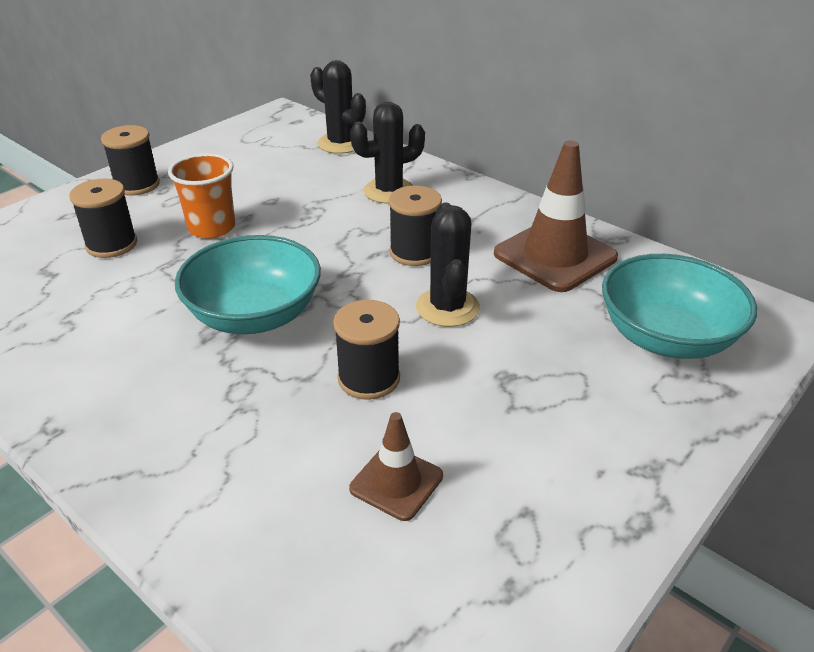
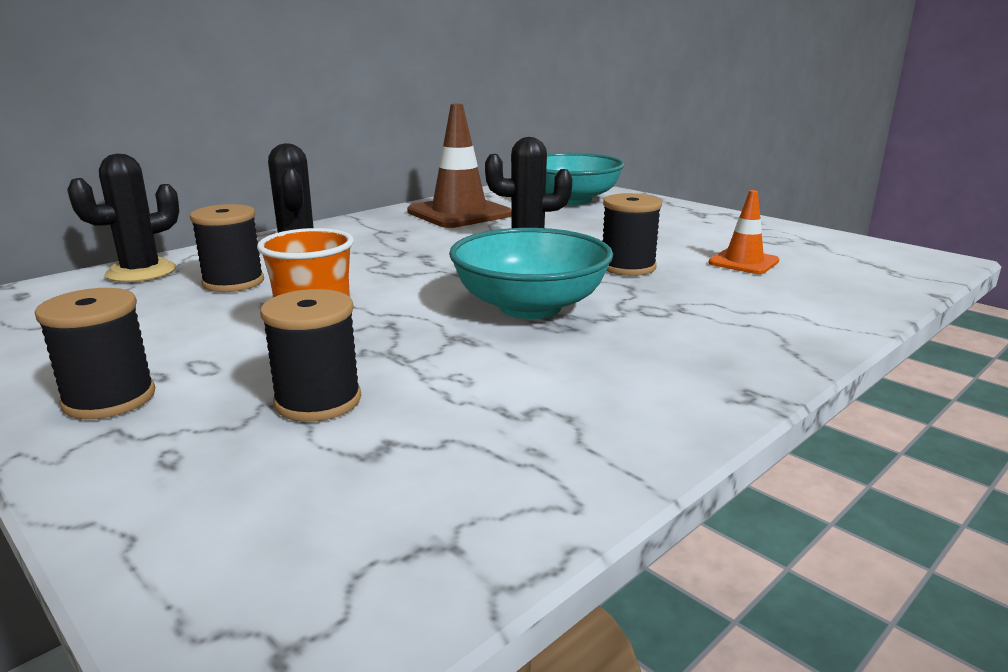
camera: 85 degrees left, 15 degrees down
brown traffic cone [349,412,443,521] -> orange traffic cone [708,190,779,274]
black spool [389,186,442,266] -> black spool moved to [190,204,264,292]

